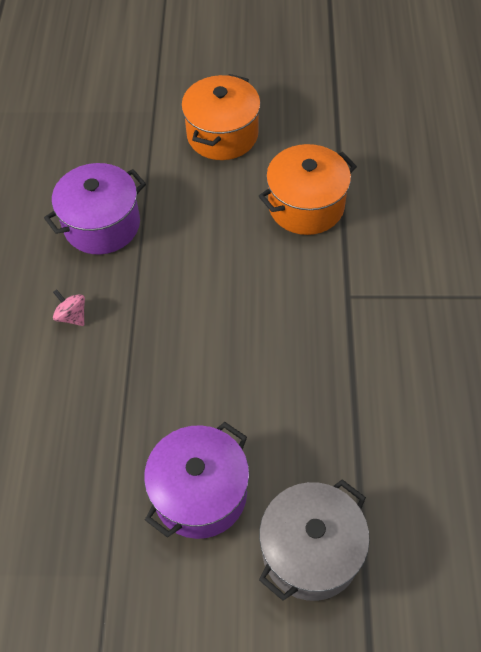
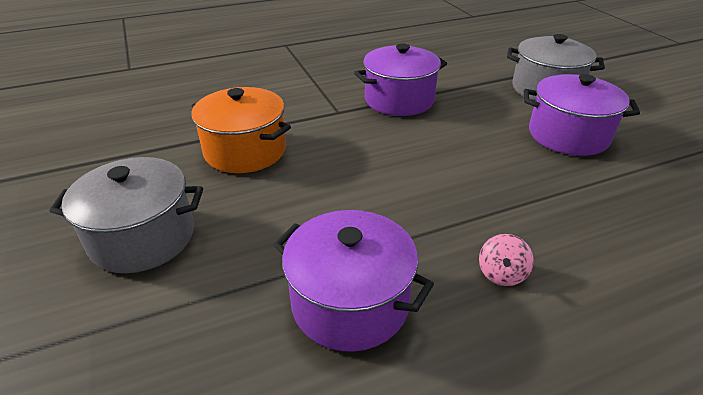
camera: 115 degrees left, 20 degrees down
orange pot [181,74,261,160] -> grey pot [49,157,203,273]
none -> purple pot [354,44,447,116]

